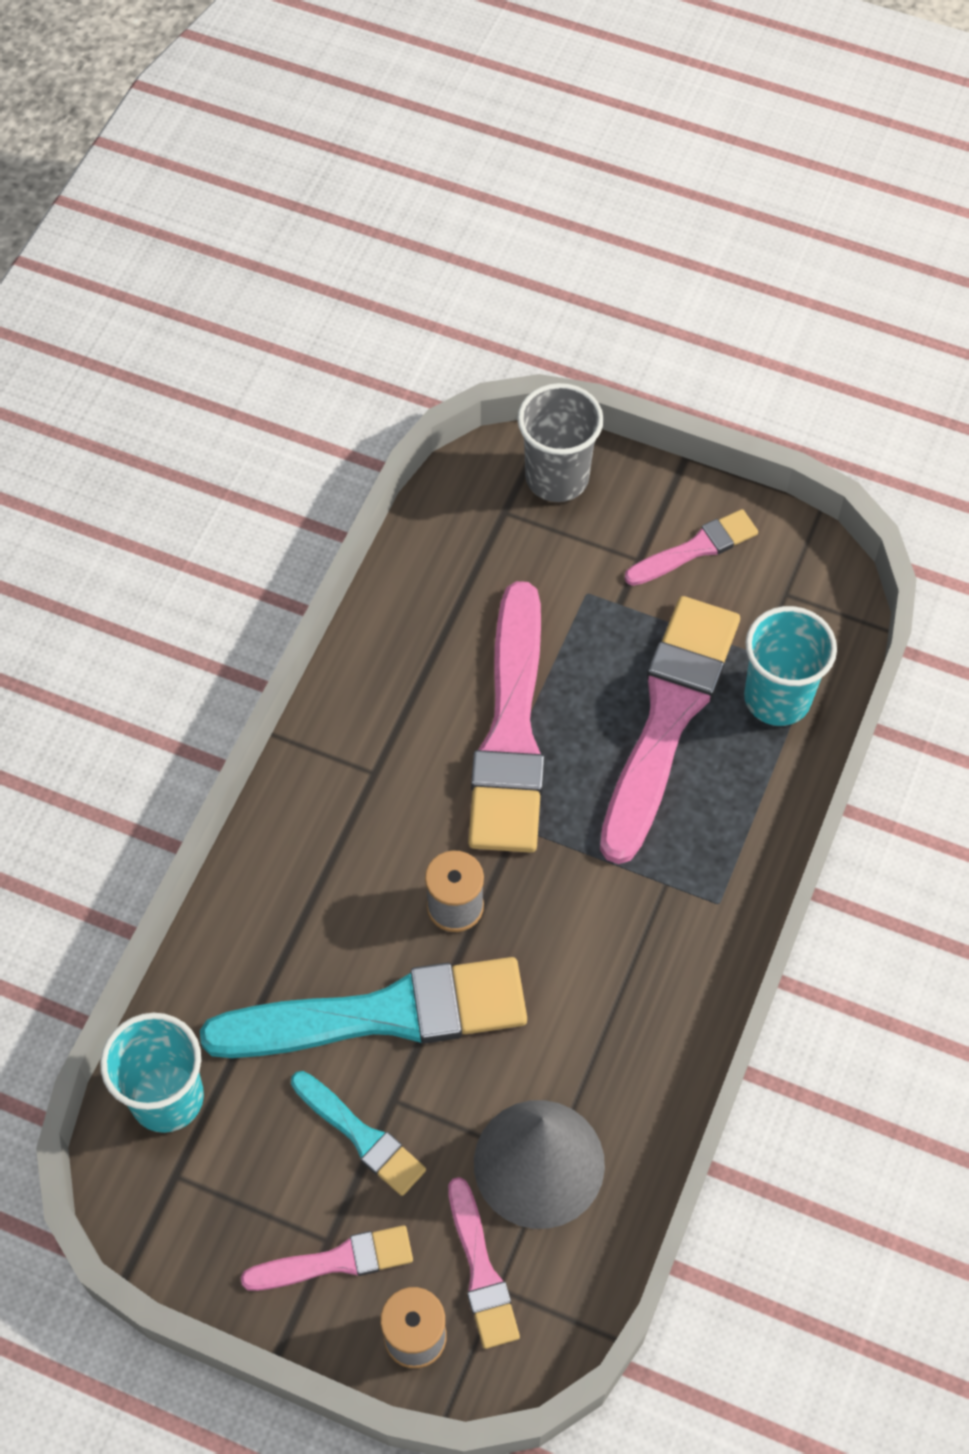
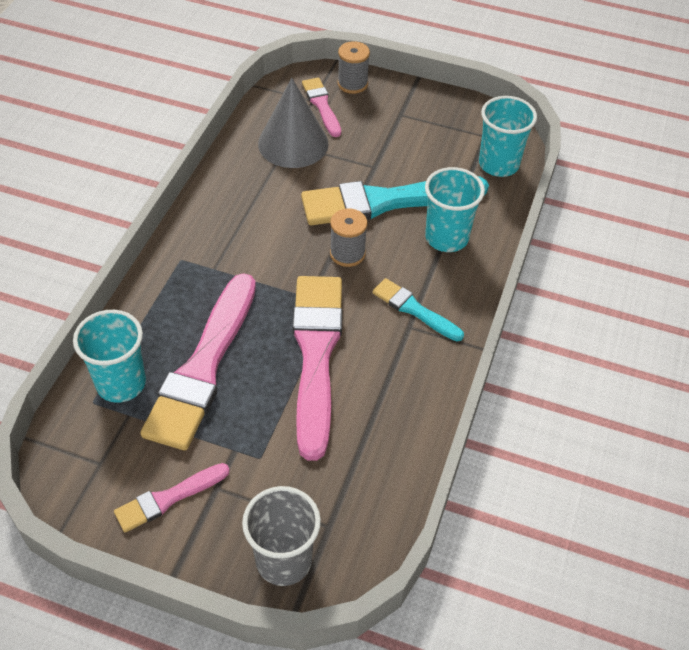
camera: 175 degrees right, 10 degrees down
pink brush [241,1225,413,1291] -> none
turquoise brush [291,1071,426,1196] -> turquoise brush moved to [372,278,464,341]
none -> turquoise cup [425,167,485,252]

